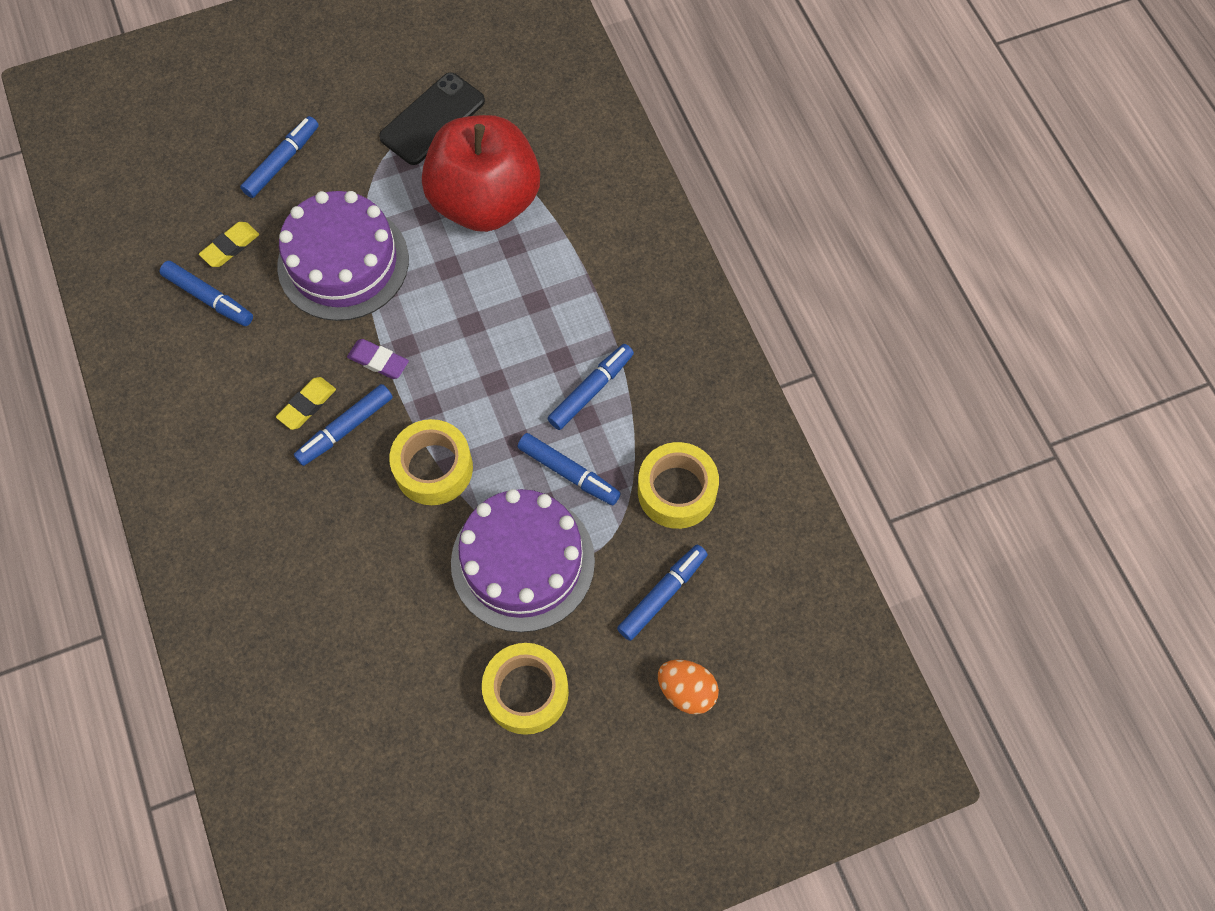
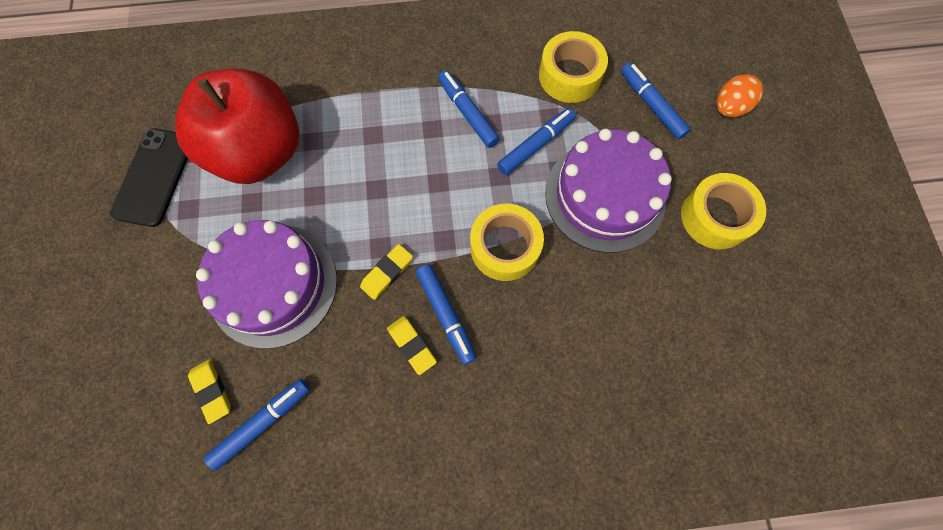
camera: 75 degrees left, 5 degrees up
blue marker [240,116,319,198] -> none
purple eraser [347,339,409,379] -> yellow eraser [360,244,413,300]
black phone [379,72,485,165] -> black phone turned 45 degrees clockwise [110,128,188,227]

